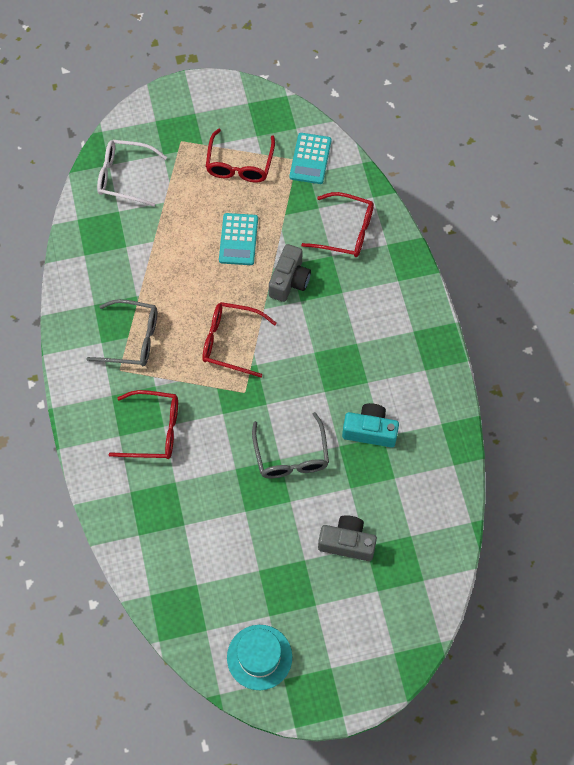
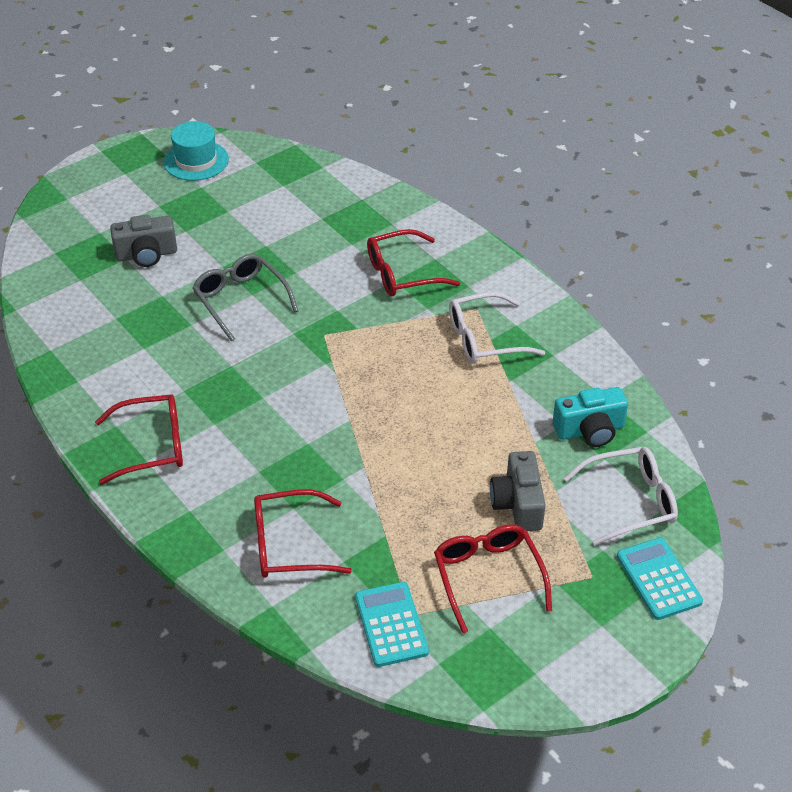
camera: 155 degrees right, 20 degrees down
grey glasses [86,299,157,366] -> white glasses [449,292,545,364]
red glasses [202,302,277,377] -> red glasses moved to [95,394,183,485]
turquoise calculator [219,213,258,265] -> turquoise calculator moved to [617,537,703,620]
grey camera [269,244,311,302] -> grey camera moved to [490,451,546,531]
turquoise camera [342,403,399,447] -> turquoise camera moved to [553,387,628,447]

